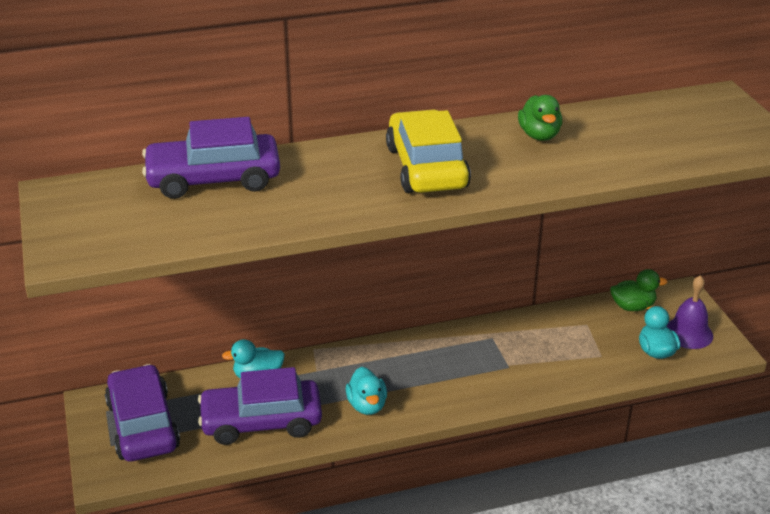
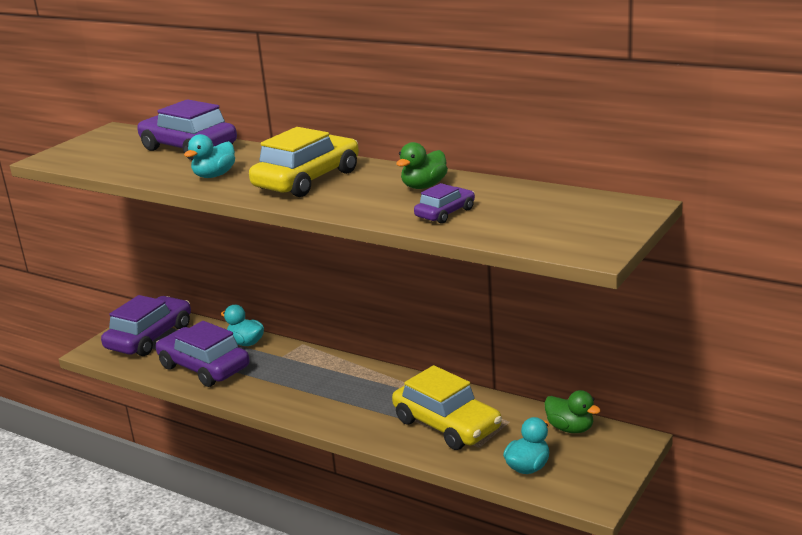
camera: 50 degrees right, 10 degrees down
turquoise duck [346,367,387,415] -> turquoise duck moved to [184,134,235,178]
purple bell [666,275,713,349] -> none
none -> yellow car [392,365,502,450]
none -> purple car [414,183,475,224]

